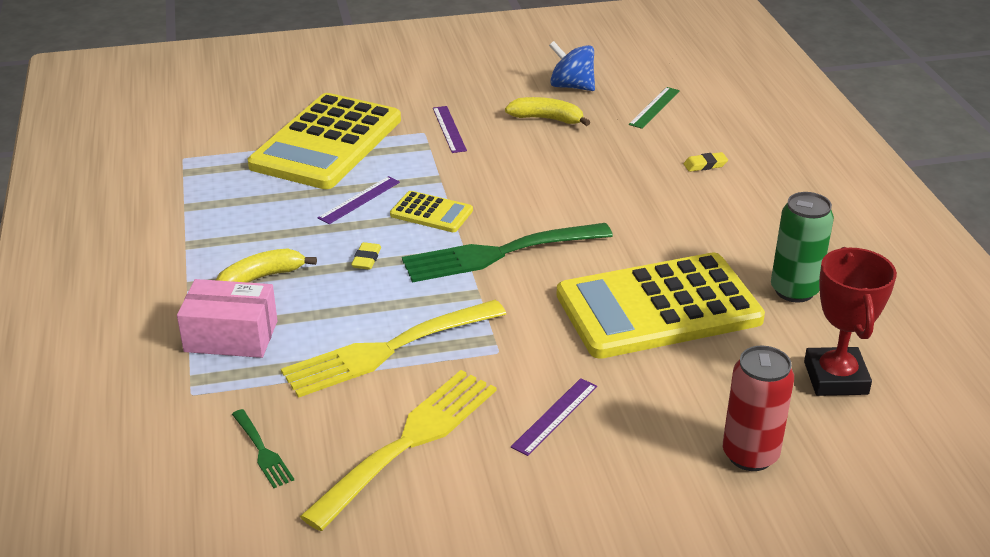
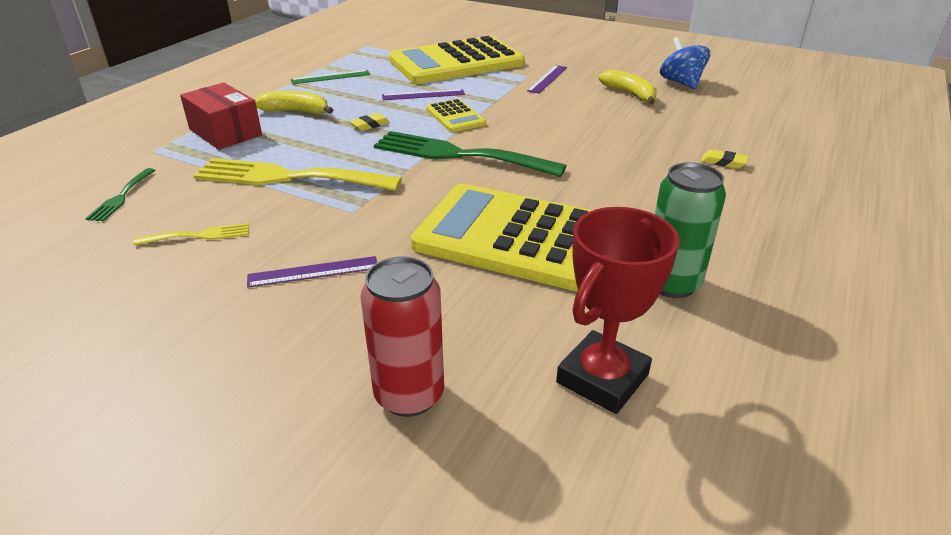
camera: 40 degrees right, 0 degrees up
pink box [177,279,278,358] -> red box [180,83,262,150]
yellow fork [300,370,496,531] -> yellow fork [133,223,249,246], size x0.46
green ruler [629,87,680,129] -> green ruler moved to [291,70,370,84]

